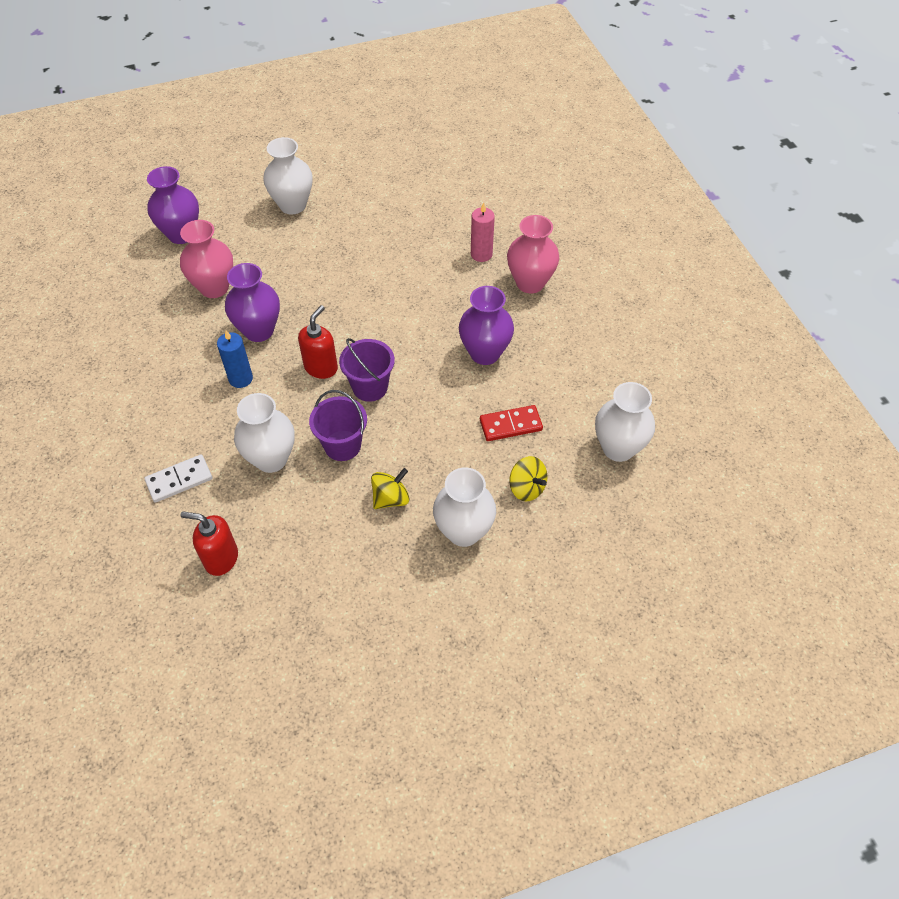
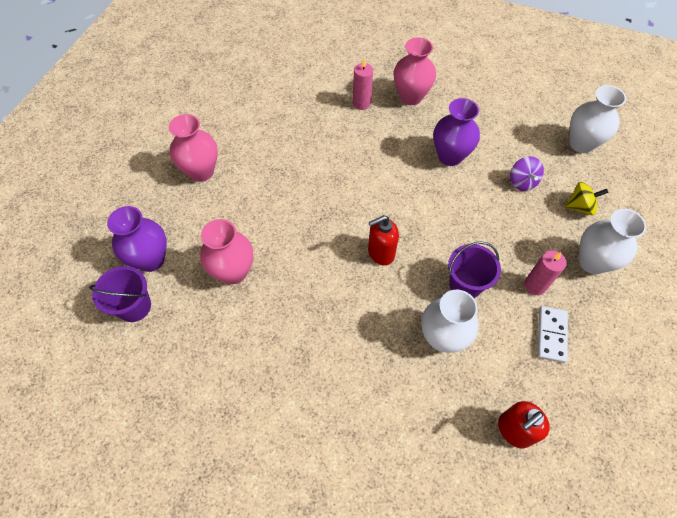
camera: 50 degrees left, 5 degrees up
white domino [145,454,212,503] -> white domino moved to [537,306,568,363]
blue candle [217,331,253,388] -> none
purple vase [225,263,280,342] -> none
white vase [263,137,313,214] -> pink vase [169,114,218,182]
red soap dispenser [298,305,338,379] -> red soap dispenser turned 90 degrees counterclockwise [368,215,399,265]
purple bucket [339,338,395,402] -> purple bucket moved to [89,266,151,322]
yellow spinning top [371,468,409,509] -> pink candle [524,250,567,295]
red domino [480,405,543,441] -> purple spinning top [510,156,544,191]

